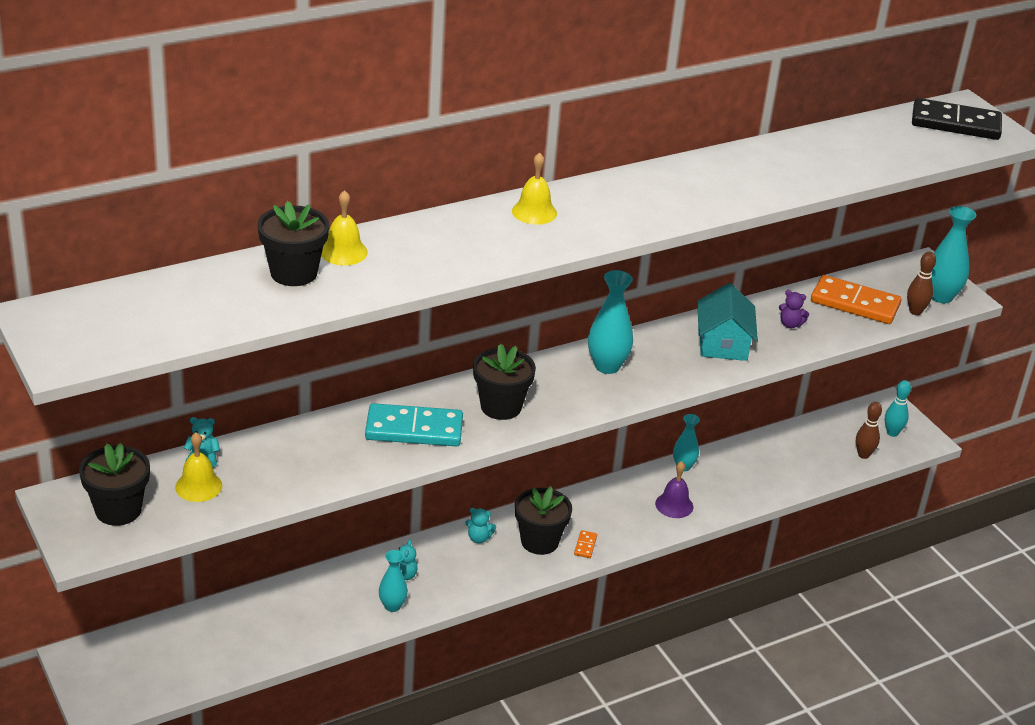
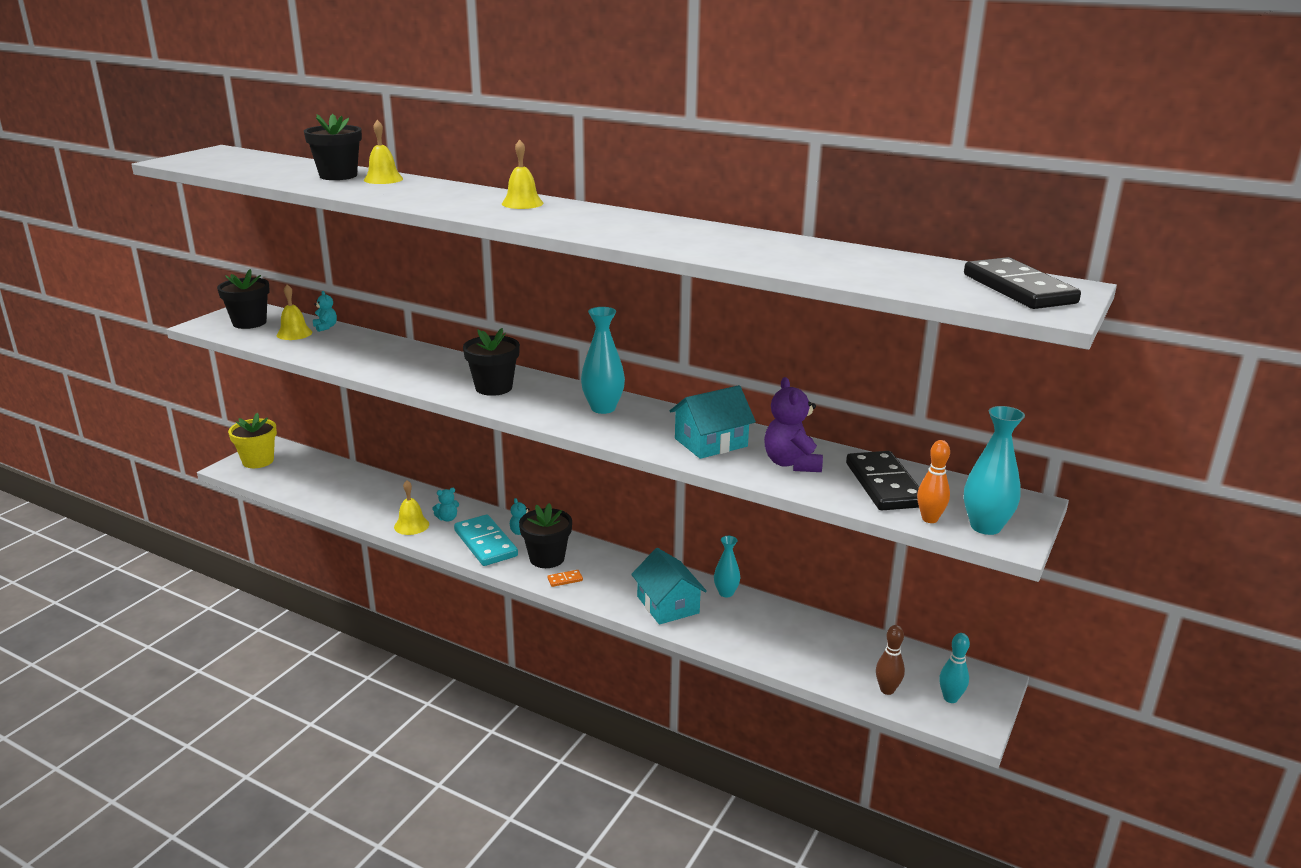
camera: 60 degrees right, 10 degrees down
turquoise domino [365,403,463,446] -> turquoise domino moved to [454,515,518,566]
turquoise vase [379,550,408,612] -> yellow bell [394,480,429,535]
purple bell [655,461,693,518] -> turquoise house [631,548,707,625]
purple teddy bear [779,290,809,328] -> purple teddy bear [764,377,823,472], size x1.87
orange domino [811,275,901,324] -> black domino [846,451,919,510]
brown bowling pin [907,252,936,315] -> orange bowling pin [917,440,950,523]
none -> yellow flower pot [228,413,277,468]

